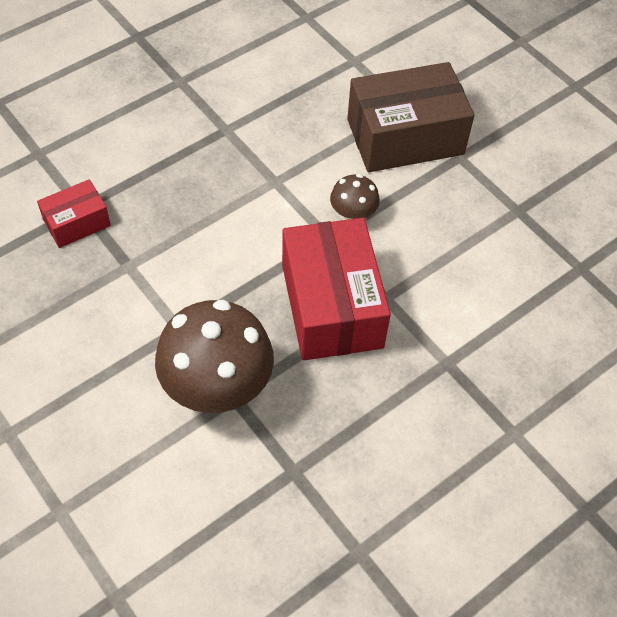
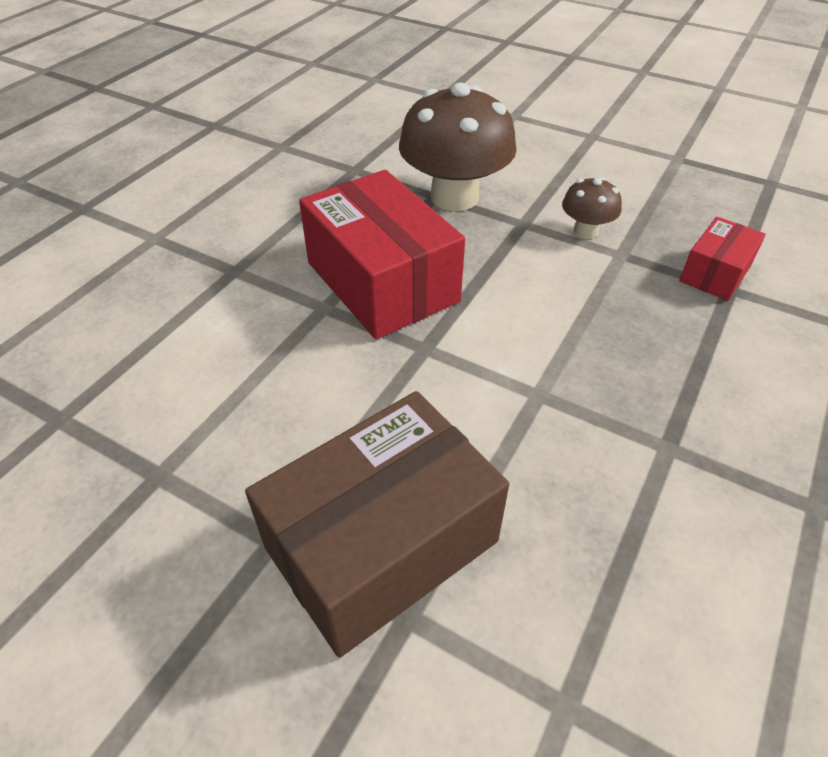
camera: 160 degrees right, 10 degrees down
brown mushroom [330,174,380,220] -> brown mushroom moved to [562,177,622,239]

